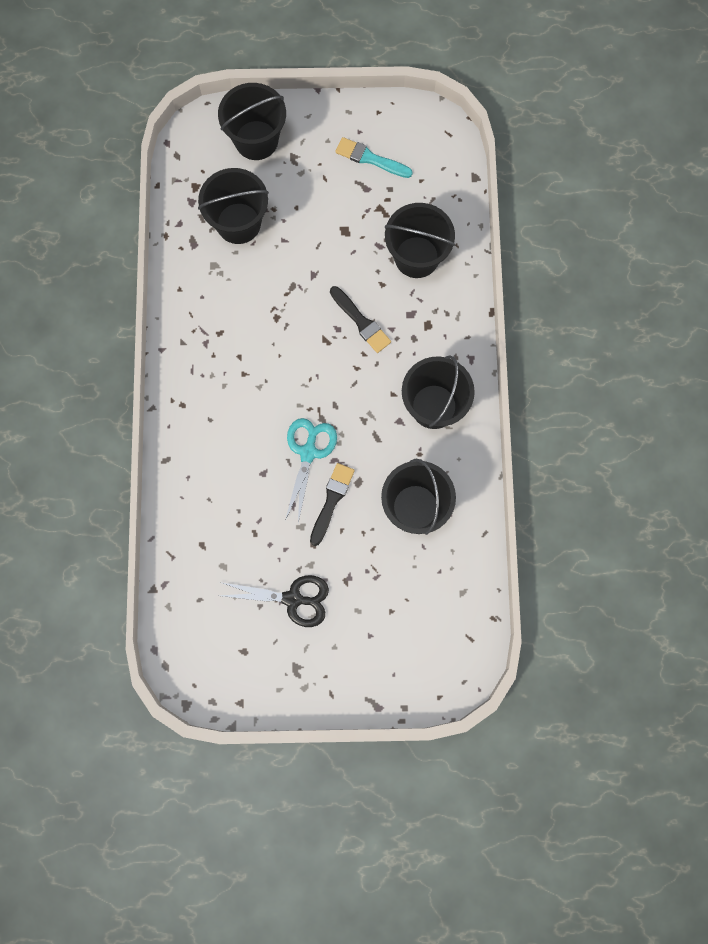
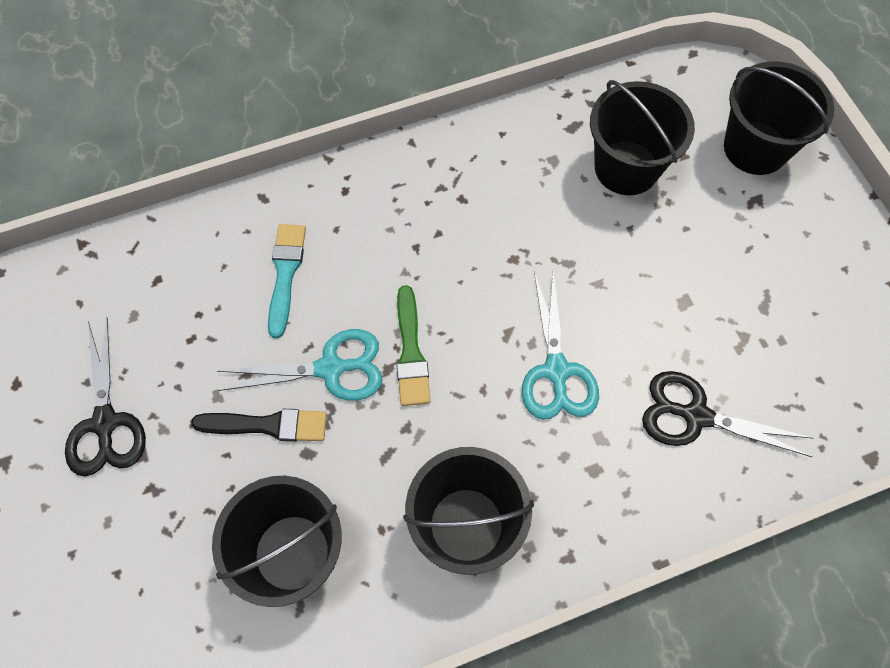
camera: 70 degrees right, 10 degrees down
black brush [330,286,391,353] -> turquoise scissors [522,271,599,420]
turquoise brush [335,137,413,178] -> turquoise brush moved to [268,224,306,338]
black bucket [385,203,455,278] -> black scissors [642,371,812,457]
none -> green brush [397,285,431,406]

